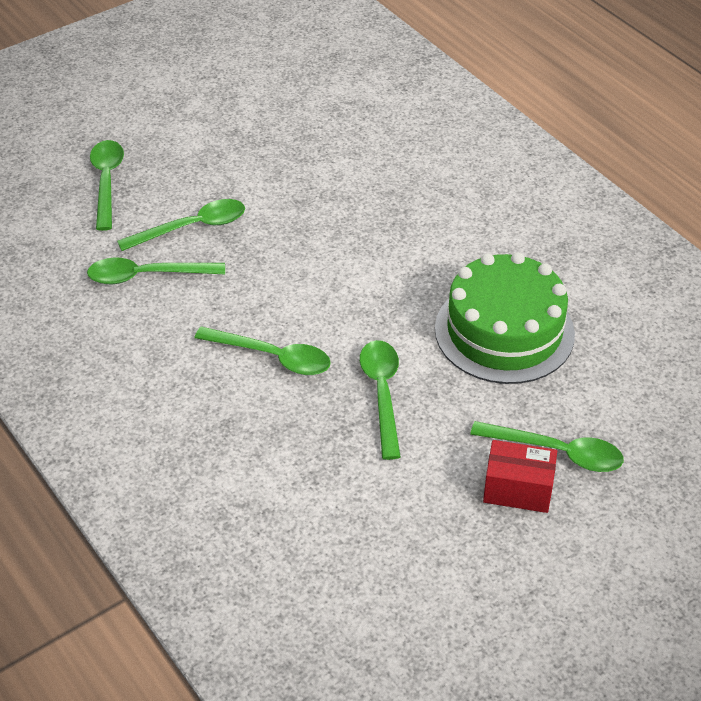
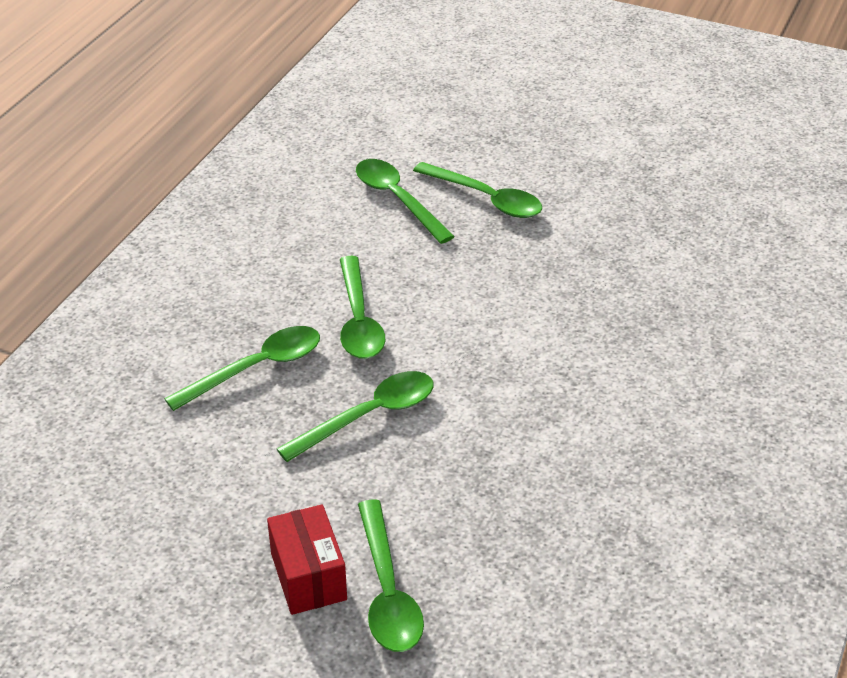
camera: 60 degrees right, 5 degrees down
green spoon [90,140,124,231] -> green spoon moved to [164,326,320,411]
green cake [435,252,575,384] -> none

